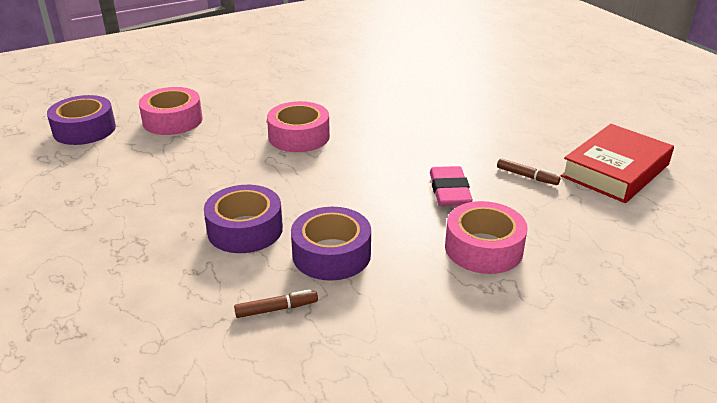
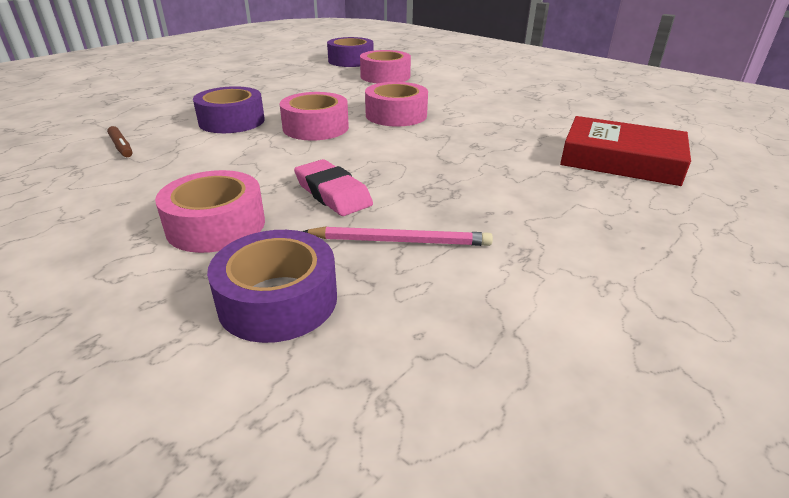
camera: 70 degrees right, 0 degrees up
purple tape [291,207,371,281] -> purple tape moved to [207,230,337,343]
pink eraser [430,166,473,206] -> pink eraser turned 75 degrees clockwise [294,159,373,216]
brown marker [497,158,560,185] -> pink pencil [302,226,493,246]
red book [561,124,674,203] -> red book moved to [560,116,691,186]
none -> pink tape [280,92,349,141]

